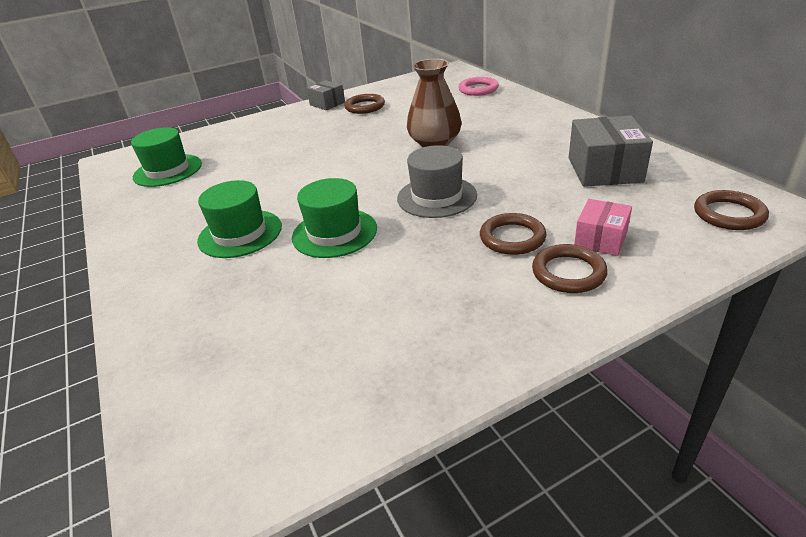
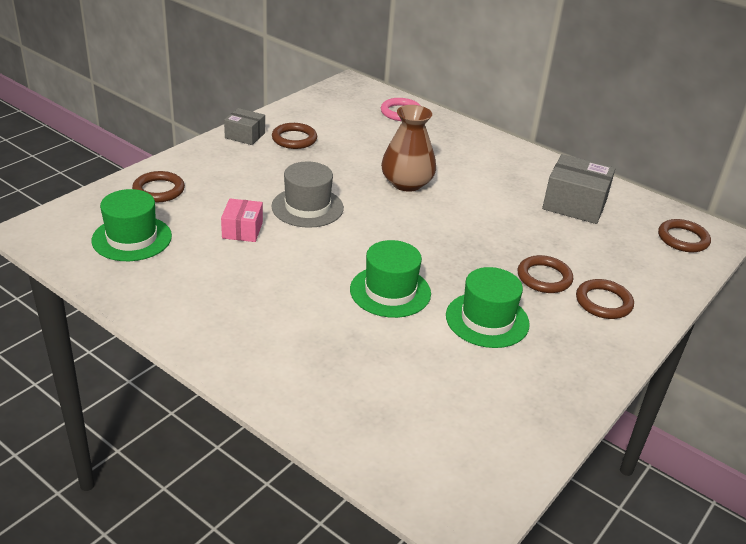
camera: 30 degrees left, 0 degrees up
green hat [197,180,282,258] -> green hat moved to [446,267,530,348]
grey hat [397,145,477,218] -> grey hat moved to [271,161,344,228]
grey box [569,115,653,187] -> grey box turned 45 degrees counterclockwise [542,154,615,224]
pink box [574,199,632,256] -> pink box moved to [221,198,263,242]
none -> brown ring [132,171,185,202]

